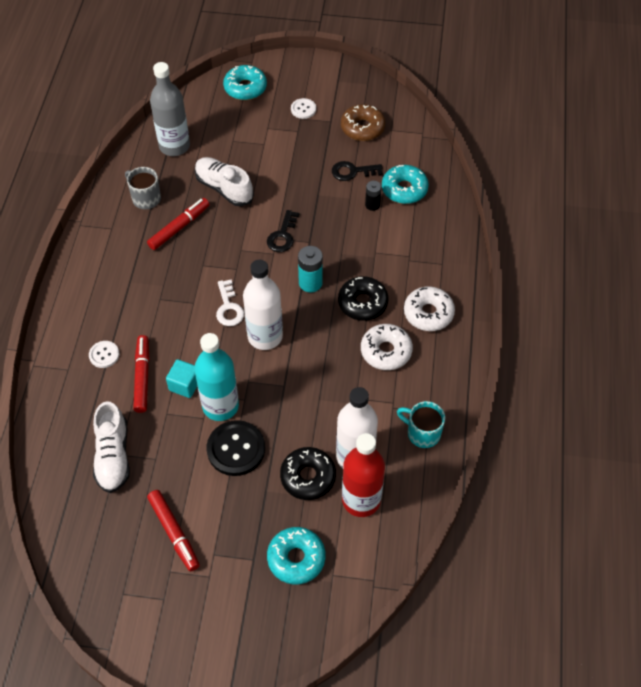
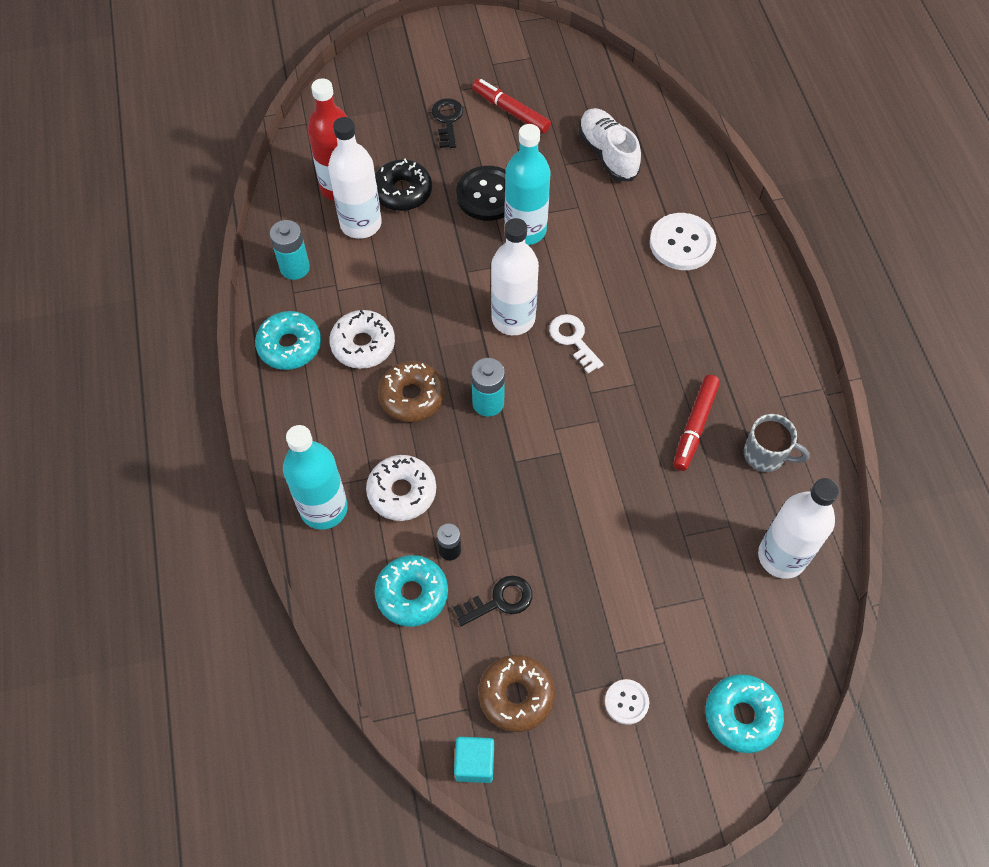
camera: 160 degrees right, 5 degrees up
white button [89,341,119,368] -> white button [650,213,716,270], size x1.84
red marker [133,335,150,413] -> none
grey bottle [150,62,190,156] -> white bottle [758,478,839,579]
turquoise cube [166,359,197,398] -> turquoise cube moved to [454,737,494,783]
white shoe [195,157,254,206] -> none
black key [267,210,299,252] -> black key moved to [432,98,463,148]
turquoise donut [267,527,326,584] -> turquoise donut moved to [255,311,321,370]
black donut [338,276,388,321] -> brown donut [378,361,445,422]
turquoise mug [397,401,445,448] -> turquoise battery [270,220,310,280]
white donut [404,286,455,331] -> white donut moved to [366,455,436,521]
none -> turquoise bottle [283,425,348,530]

